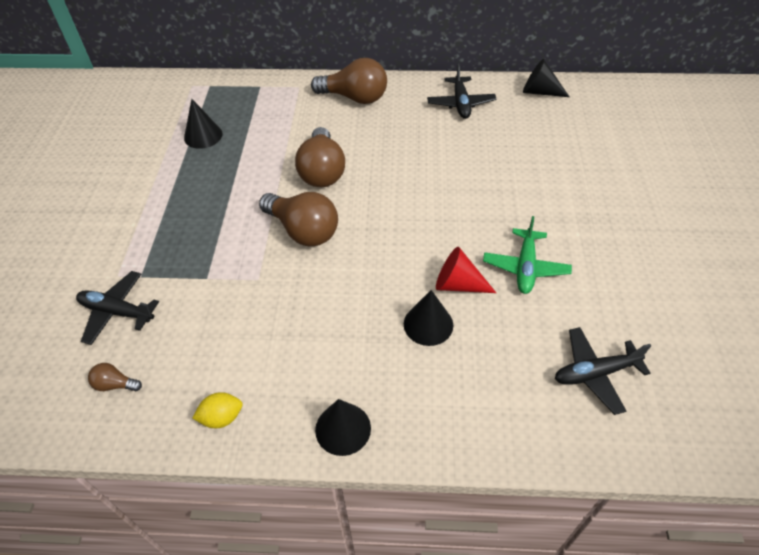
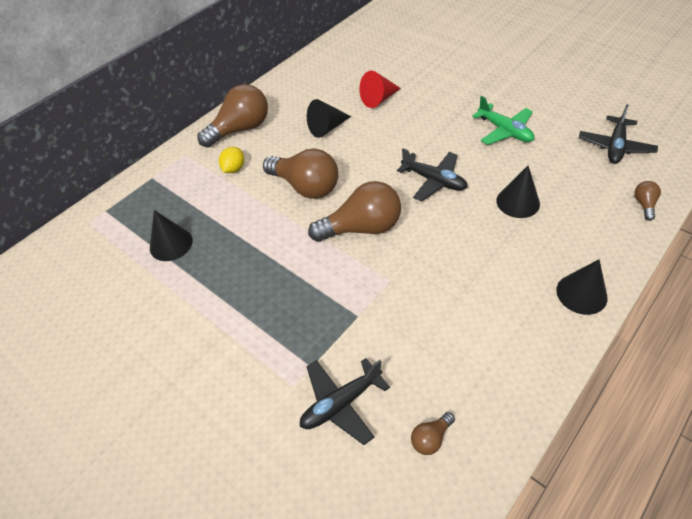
camera: 50 degrees left, 0 degrees up
yellow lemon [192,392,243,428] -> yellow lemon moved to [219,147,244,173]
black plane [427,64,496,119] -> black plane moved to [397,148,468,201]
red cone [436,247,496,293] -> red cone moved to [359,71,401,108]
black cone [523,59,569,97] -> black cone moved to [307,99,351,138]
none -> brown light bulb [635,181,661,221]

